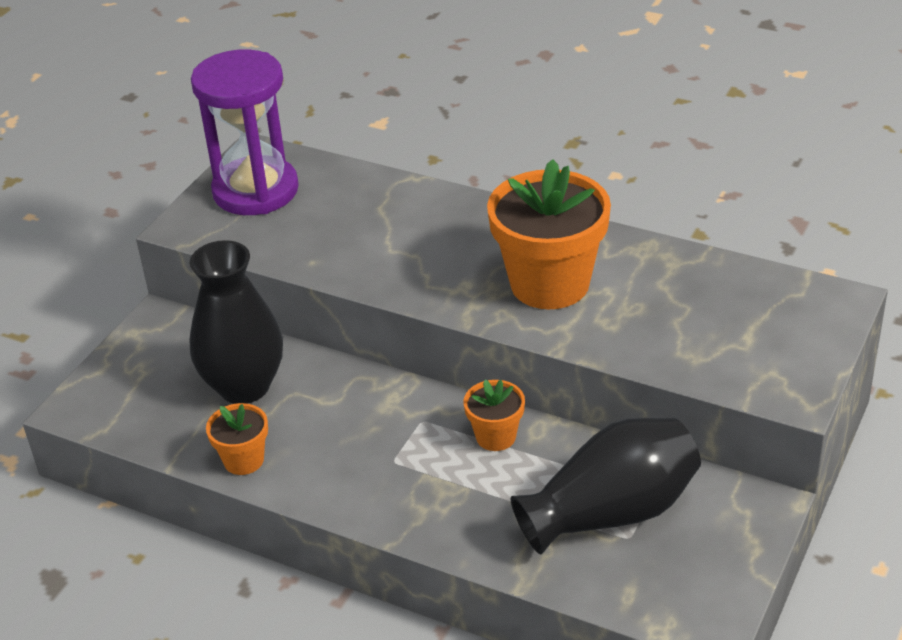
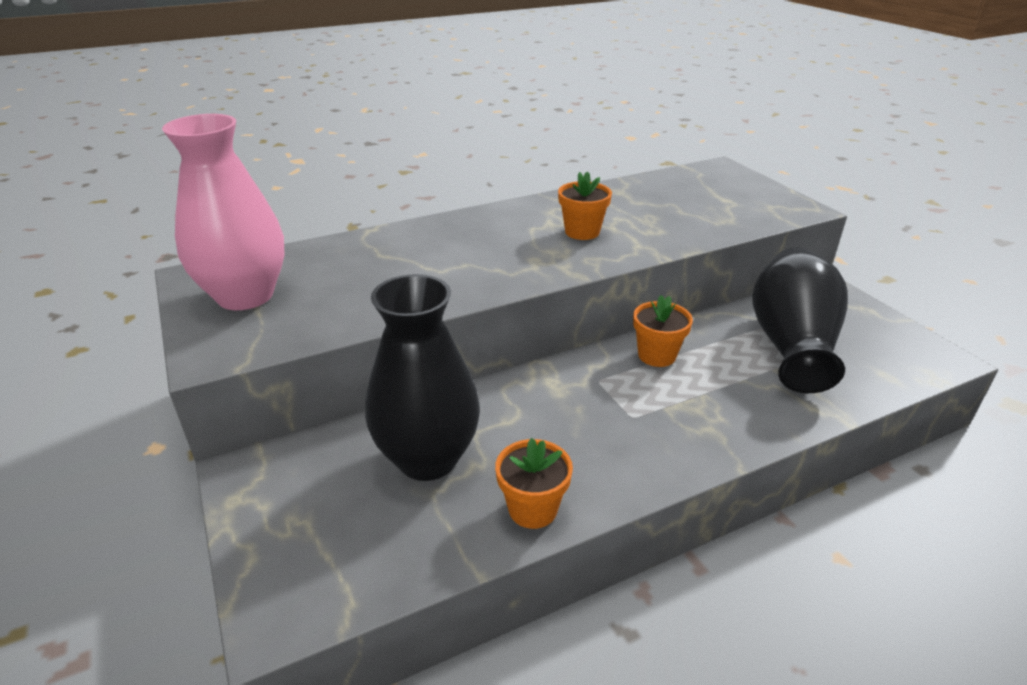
camera: 55 degrees left, 5 degrees down
purple hourglass [191,49,299,215] -> pink vase [162,114,284,310]
orange flower pot [487,159,611,309] -> orange flower pot [558,171,612,240], size x0.49

